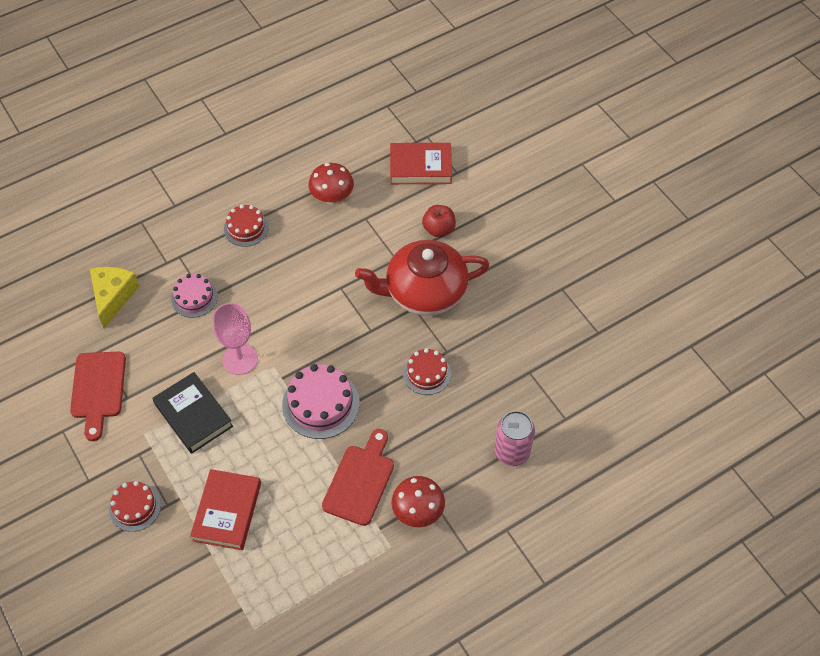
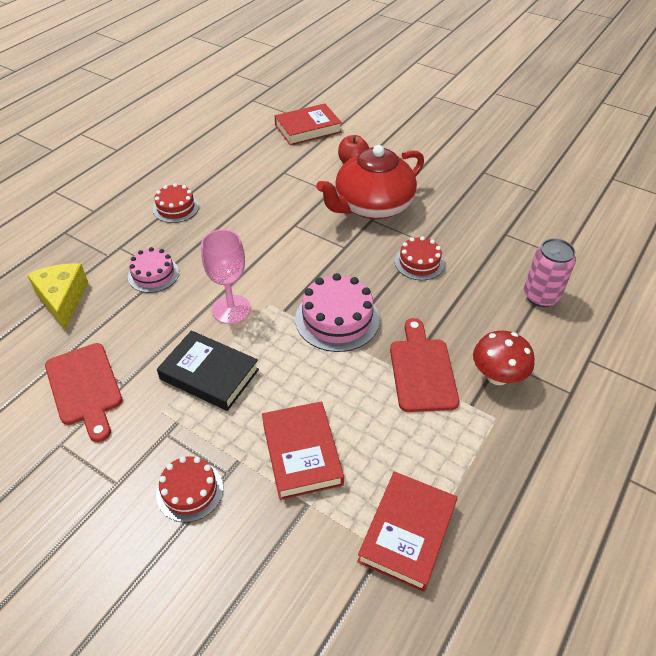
camera: 25 degrees left, 10 degrees down
red mushroom [308,163,354,205] -> none
none -> red book [357,471,457,592]

